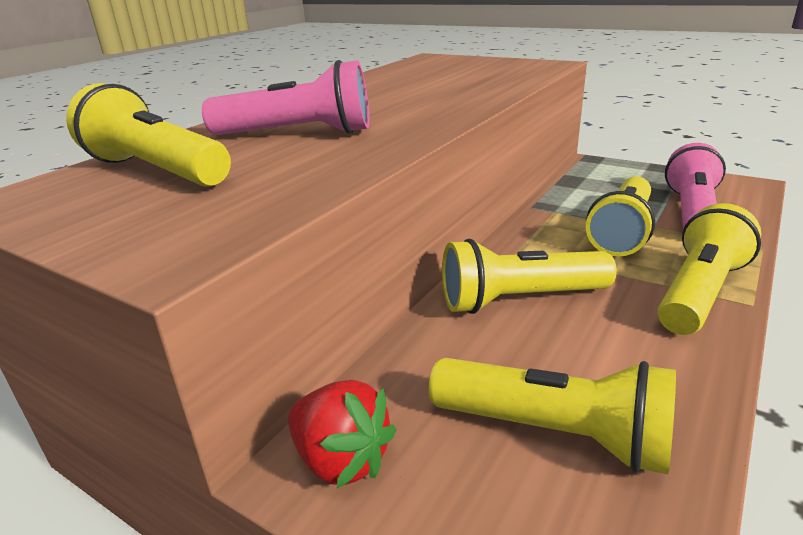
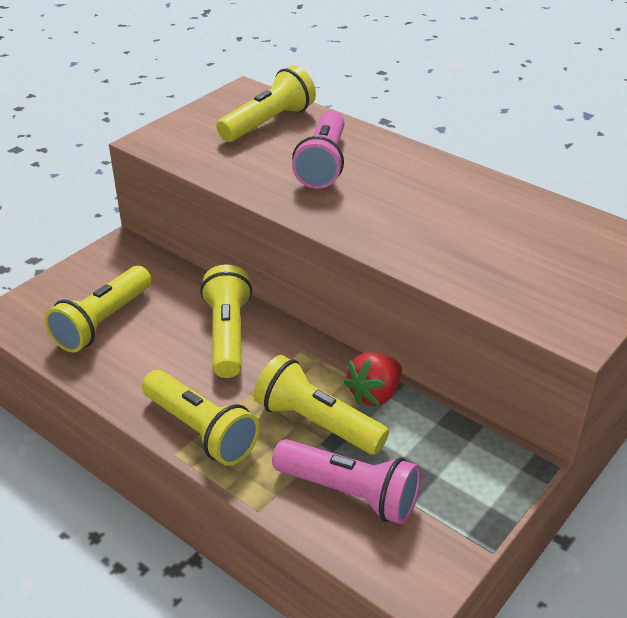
camera: 95 degrees right, 10 degrees up
red strawberry [288,380,396,489] -> red strawberry moved to [344,353,402,406]

